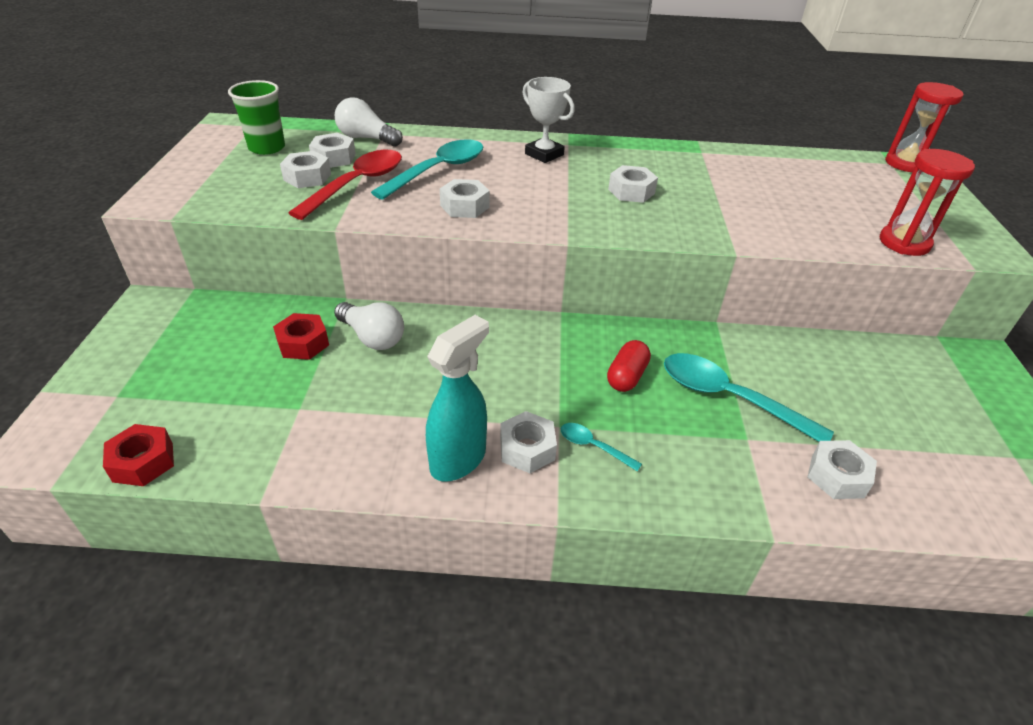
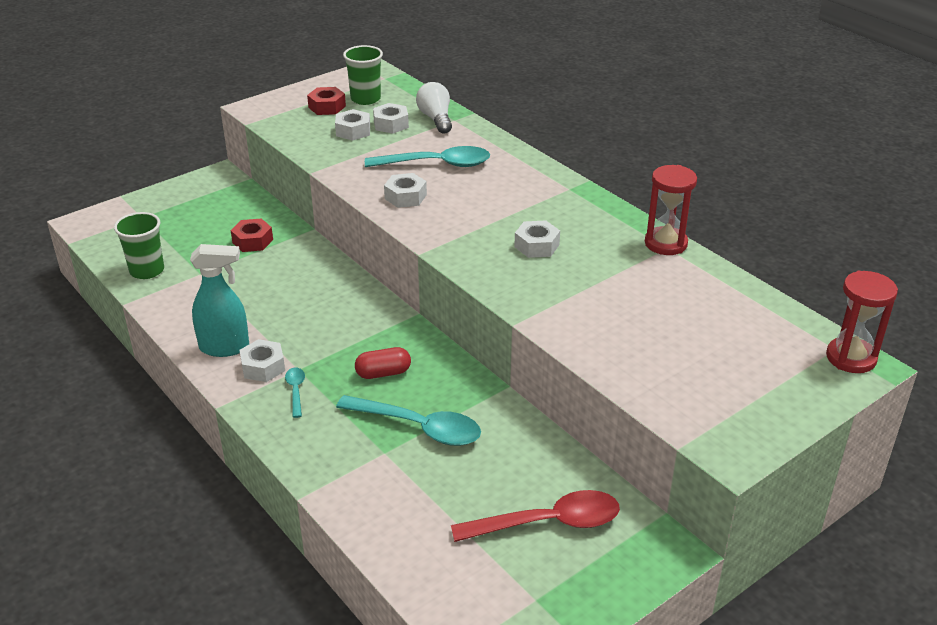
camera: 50 degrees right, 5 degrees down
red nut [103,424,174,486] -> red nut moved to [307,87,346,115]
red spoon [288,150,402,220] -> red spoon moved to [451,490,620,542]
white light bulb [334,302,404,350] -> none
white trophy [522,77,575,163] -> none
turquoise spoon [664,353,834,442] -> turquoise spoon turned 120 degrees clockwise [336,395,481,446]
white nut [808,440,877,499] -> none
red hourglass [880,149,975,256] -> red hourglass moved to [645,165,697,255]
none -> green cup [114,212,164,279]

